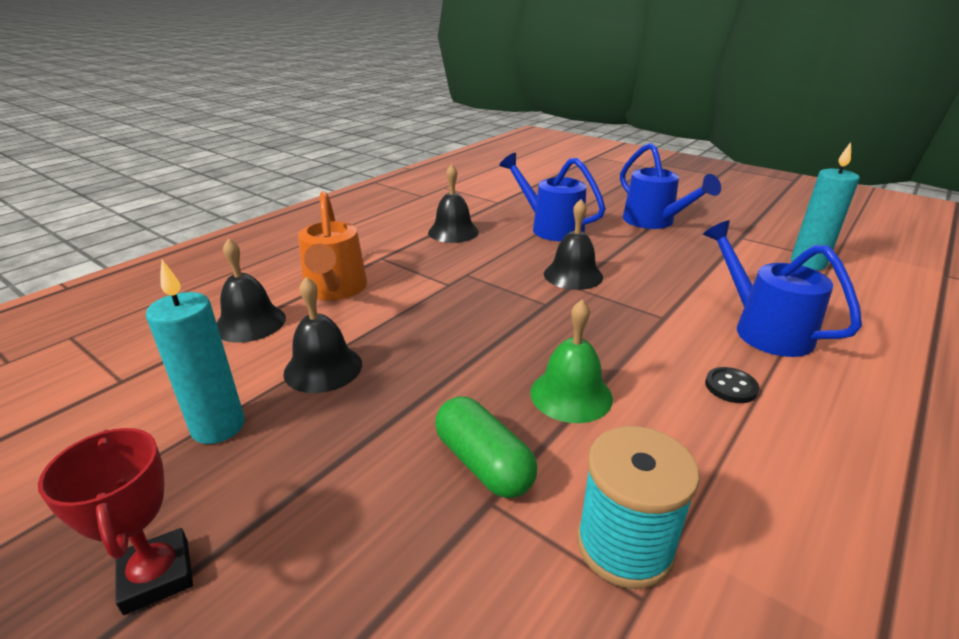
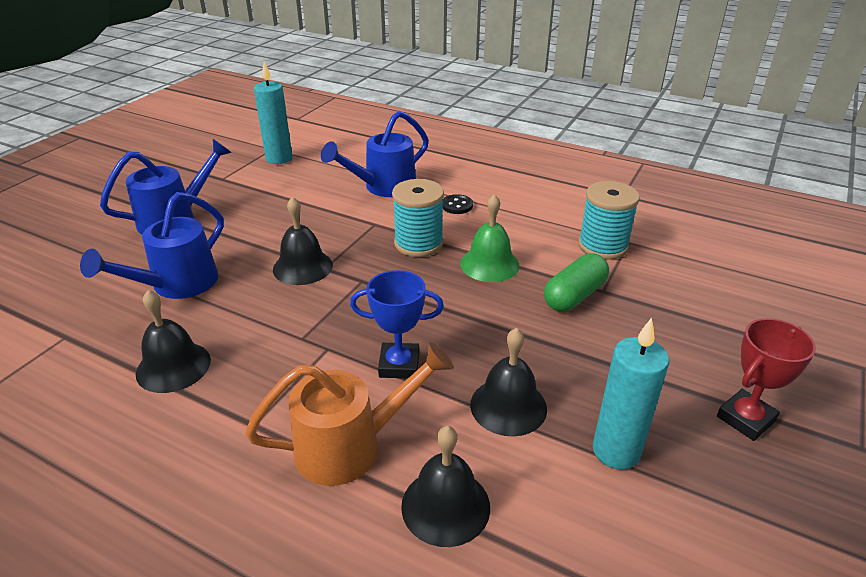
camera: 100 degrees left, 5 degrees up
none -> blue trophy [350,270,444,378]
none -> turquoise spool [392,179,444,257]

